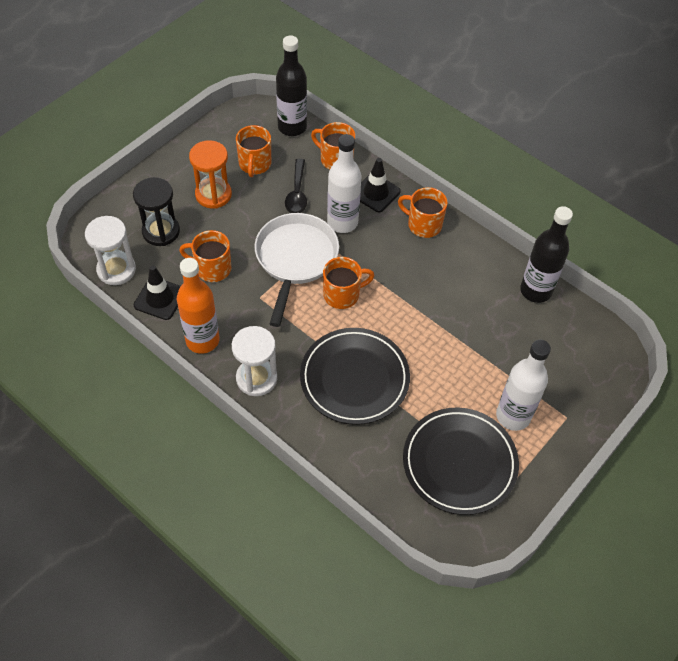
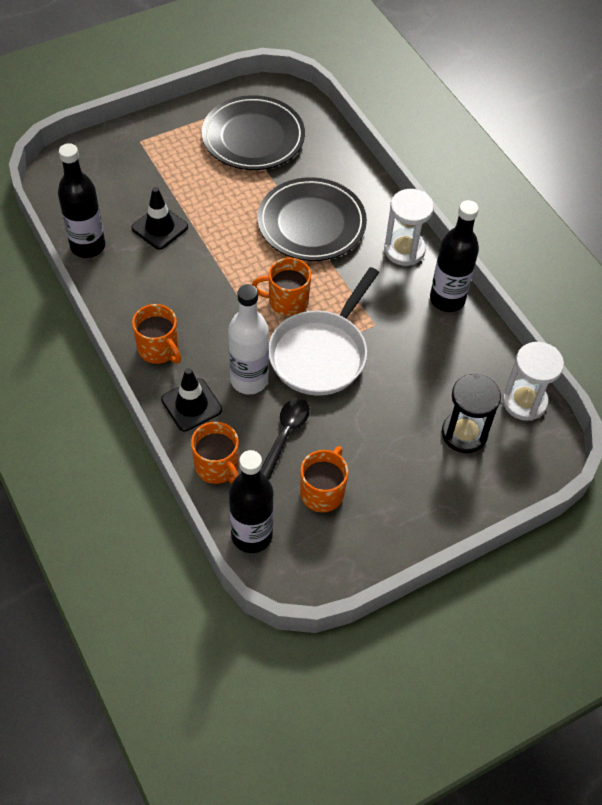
camera: 160 degrees left, 0 degrees up
black traffic cone [134,265,181,320] -> black traffic cone moved to [131,187,188,250]
orange bottle [177,258,220,354] -> black bottle [430,200,479,312]
orange mug [179,230,231,282] -> none
orange hourglass [189,140,232,209] -> none
white bottle [496,340,551,431] -> none

